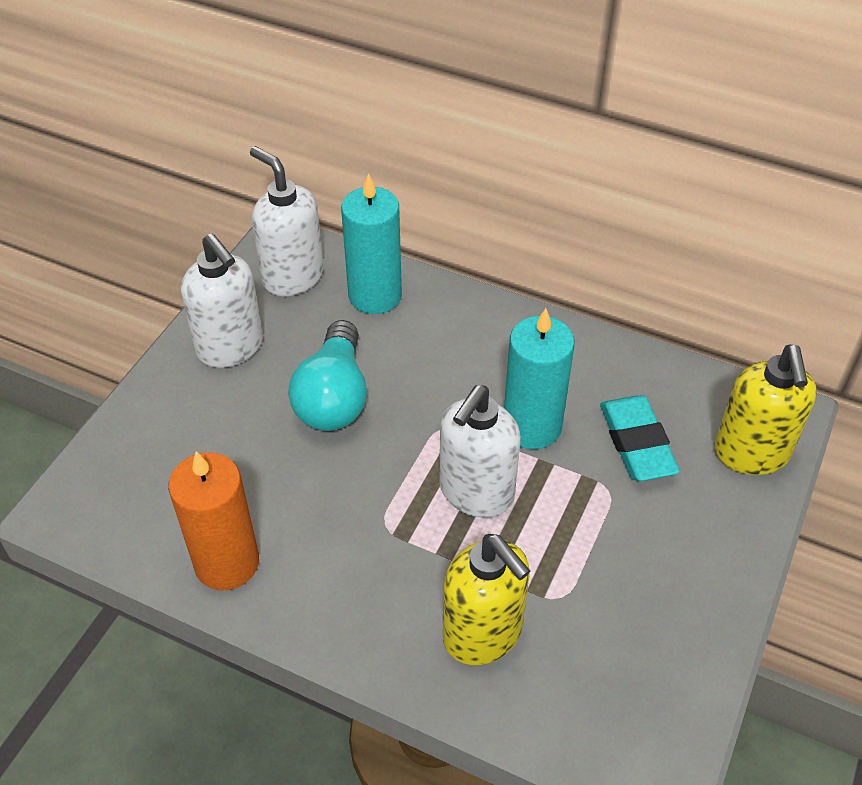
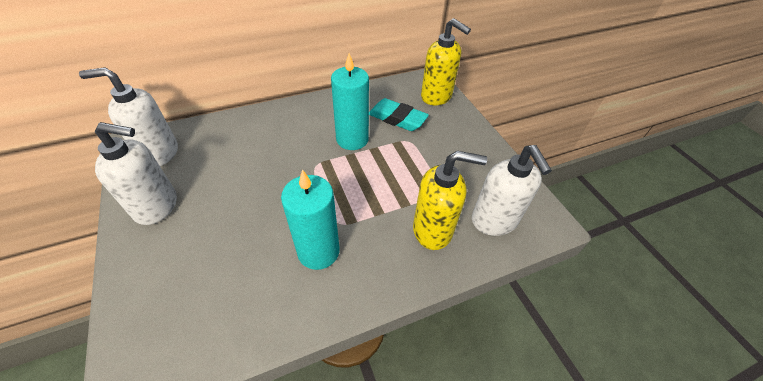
camera: 50 degrees left, 0 degrees up
orange candle [168,451,259,591] -> none
turquoise light bulb [288,320,367,431] -> none
turquoise candle [341,173,402,314] -> turquoise candle moved to [281,169,340,270]
white soap dispenser [440,385,521,518] -> white soap dispenser moved to [472,145,552,236]

